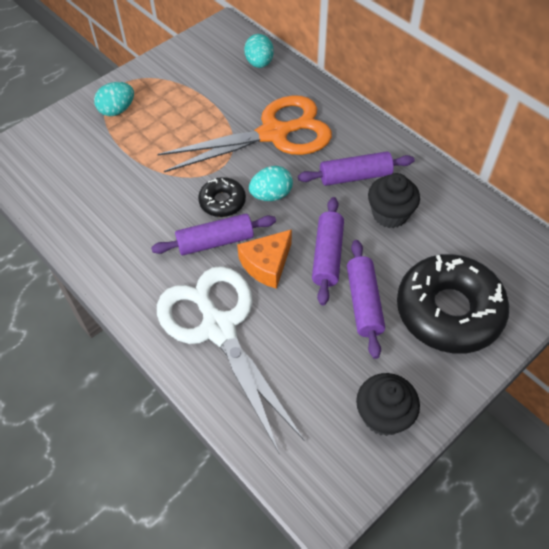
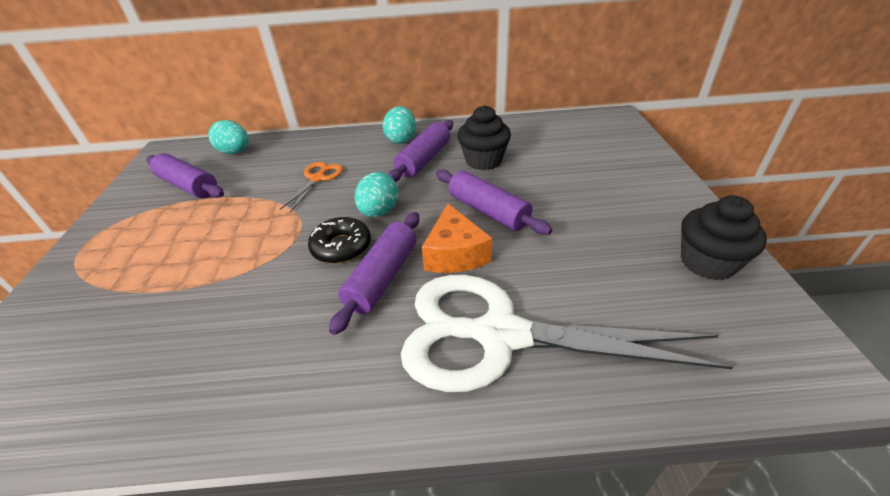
camera: 50 degrees left, 15 degrees down
turquoise egg [94,82,134,116] -> turquoise egg moved to [383,106,416,144]
orange scissors [157,95,332,172] -> orange scissors [280,162,343,213], size x0.43
purple rolling pin [347,240,385,359] -> purple rolling pin moved to [147,153,224,199]
black donut [397,254,509,354] -> none

